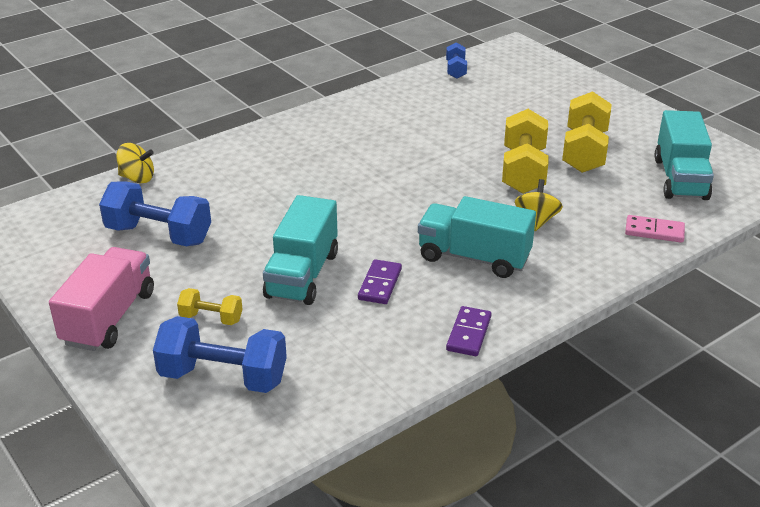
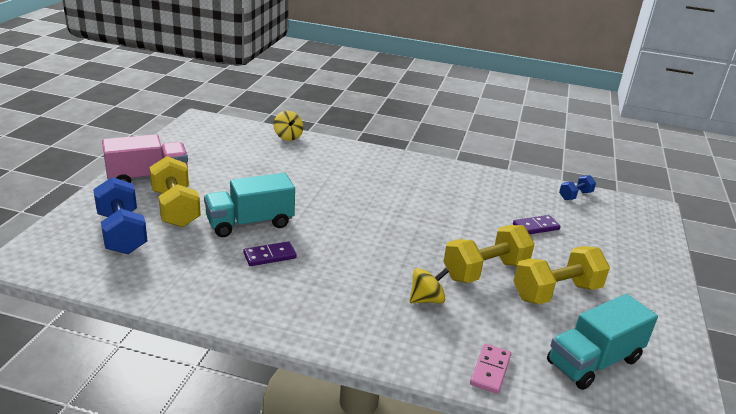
camera: 50 degrees right, 5 degrees down
blue dumbbell [99,181,211,246] -> none
yellow dumbbell [177,288,242,325] -> yellow dumbbell [149,156,201,227], size x1.90
turquoise truck [418,196,536,278] -> none
purple domino [446,306,491,356] -> purple domino moved to [513,215,561,234]
pink domino [625,215,685,243] -> pink domino turned 45 degrees clockwise [470,344,511,394]

